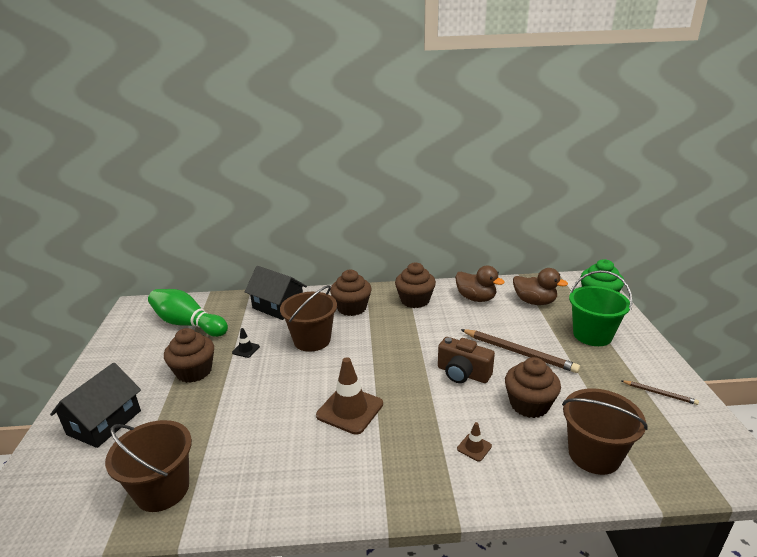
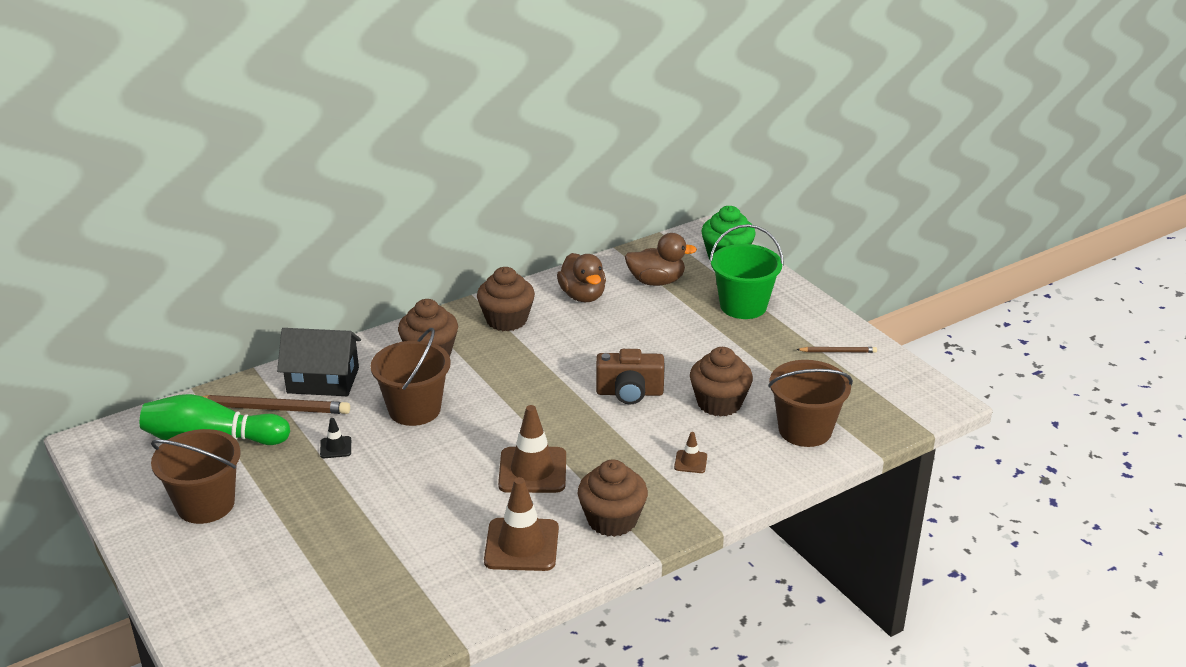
camera: 30 degrees left, 5 degrees up
black house [50,363,141,448] -> none
brown bucket [105,420,192,512] -> brown bucket moved to [151,429,241,524]
brown cupcake [164,328,214,383] -> brown cupcake moved to [578,459,648,537]
brown duck [455,266,504,302] -> brown duck turned 60 degrees clockwise [557,253,606,302]
brown pencil [460,329,580,373] -> brown pencil moved to [202,395,350,414]
none -> brown traffic cone [484,477,559,571]

